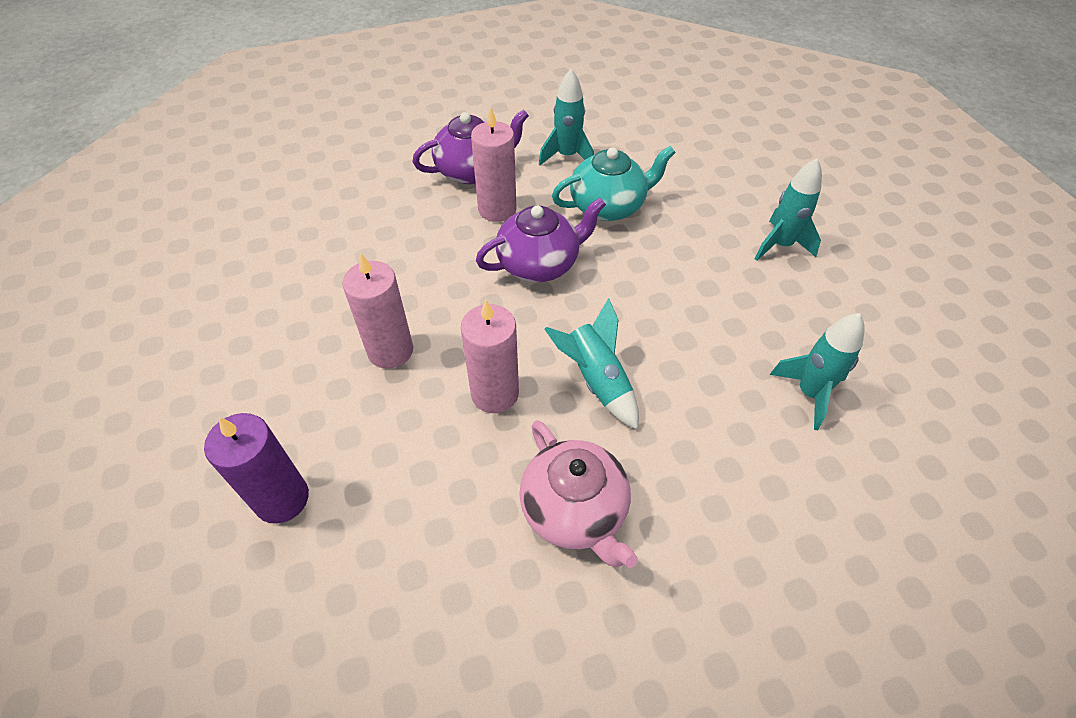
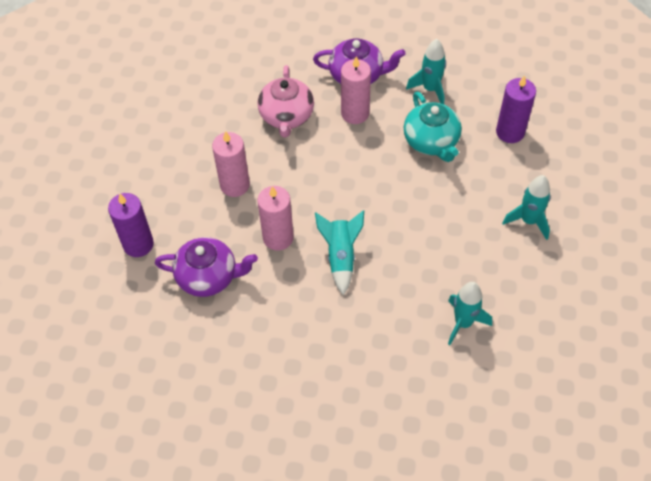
camera: 30 degrees right, 5 degrees up
purple teapot [476,197,606,282] -> purple teapot moved to [155,237,258,297]
pink teapot [519,420,638,568] -> pink teapot moved to [258,65,314,137]
turquoise teapot [552,145,676,221] -> turquoise teapot turned 60 degrees clockwise [404,91,462,162]
none -> purple candle [496,75,536,143]

